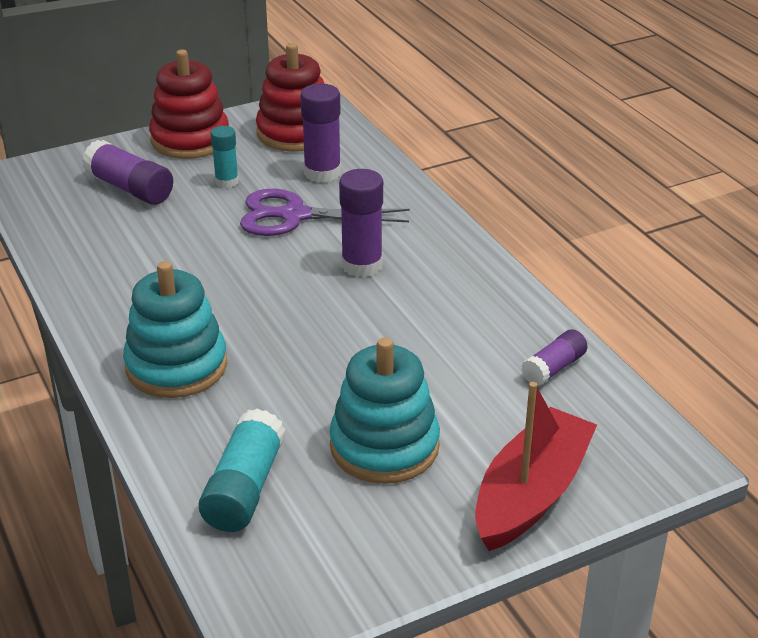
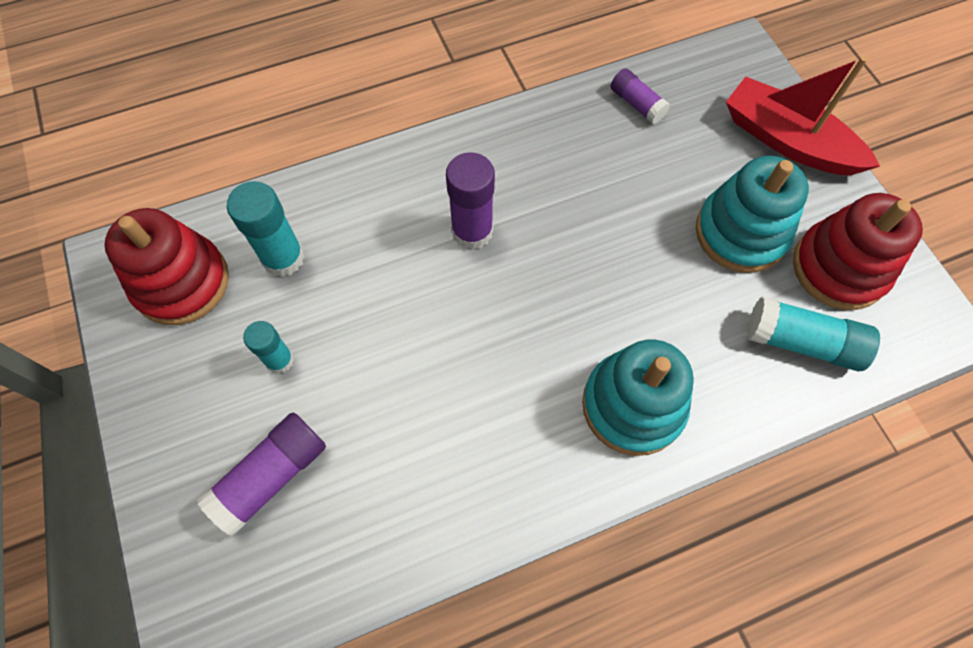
camera: 85 degrees left, 30 degrees up
red stacking toy [149,49,229,159] -> red stacking toy moved to [793,193,923,310]
purple scissors [240,189,410,236] -> none
purple glue stick [300,84,341,183] -> turquoise glue stick [227,181,305,277]

